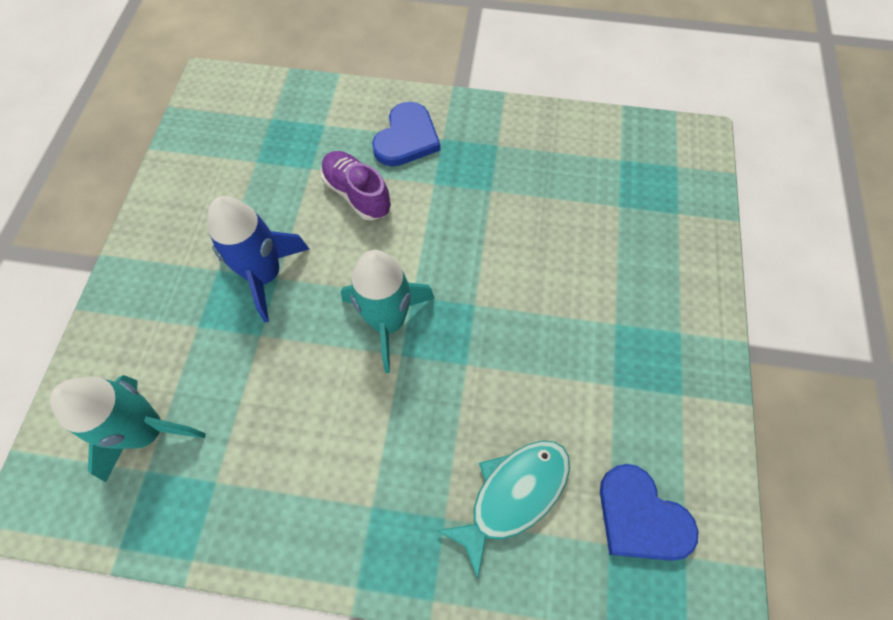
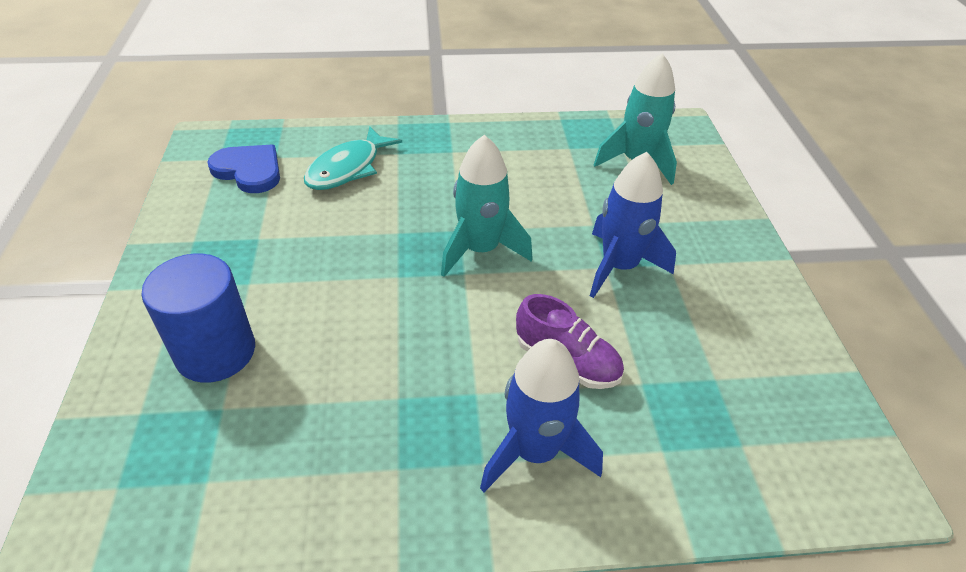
camera: 165 degrees right, 20 degrees down
blue heart [372,102,441,167] -> blue rocket [480,339,603,492]
none -> blue cylinder [141,254,255,383]

